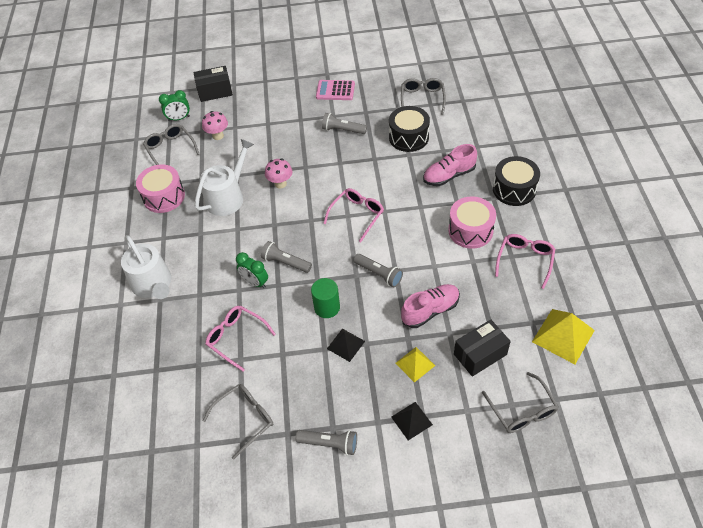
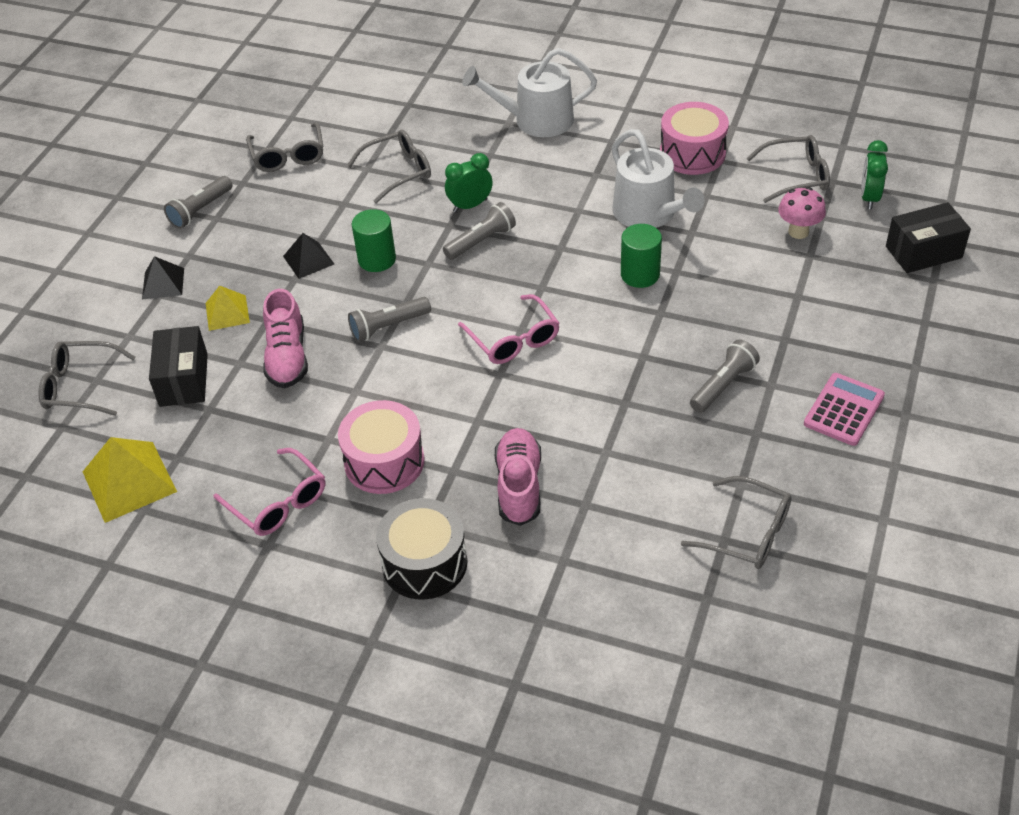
camera: 115 degrees right, 5 degrees down
black box [194,66,233,102] -> black box turned 60 degrees clockwise [886,202,971,273]
pink glasses [205,306,276,371] -> grey glasses [347,129,431,203]
pink mushroom [265,158,292,189] -> green cylinder [621,224,662,288]
black drum [389,106,430,152] -> none

